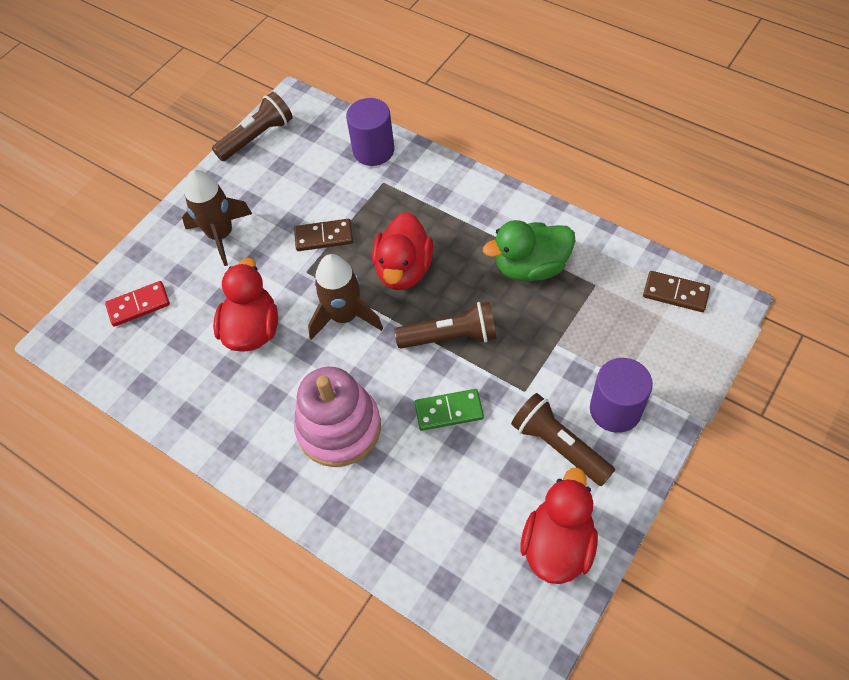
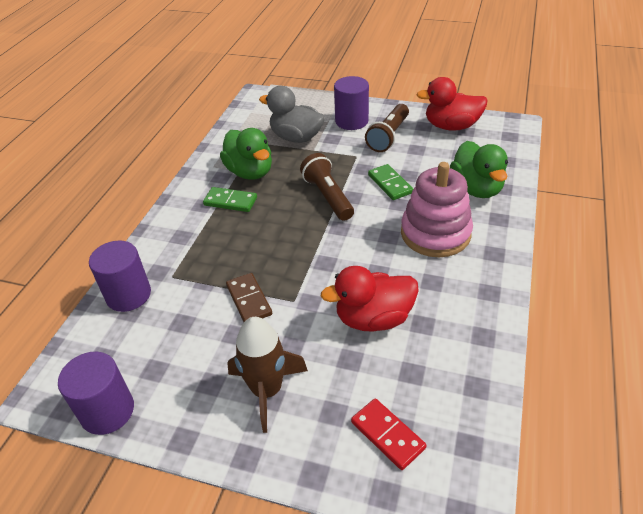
camera: 110 degrees left, 15 degrees down
brown flashlight [212,92,293,161] -> purple cylinder [58,352,134,435]
brown rocket [308,254,383,340] -> none
red duck [372,212,433,290] -> none
brown domino [643,271,710,312] -> none
none -> green domino [203,187,257,212]
none -> grey duck [259,86,325,143]
none -> green duck [450,141,508,198]

